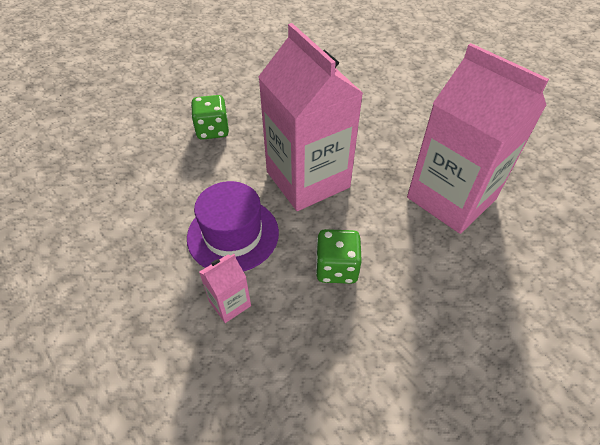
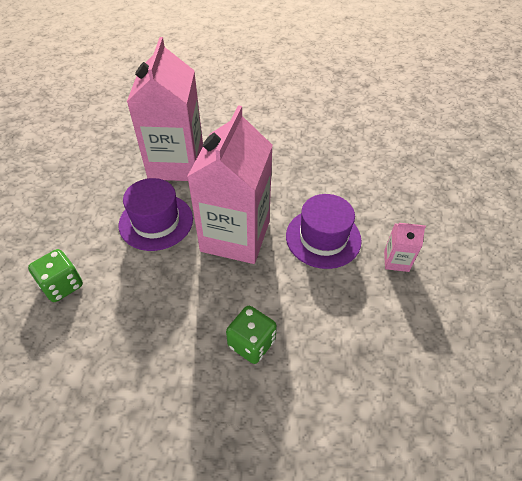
camera: 135 degrees left, 0 degrees up
pink carton [199,254,251,323] -> pink carton moved to [384,223,426,272]
green dice [316,229,362,284] -> green dice moved to [28,249,83,302]
none -> purple hat [119,178,193,251]

